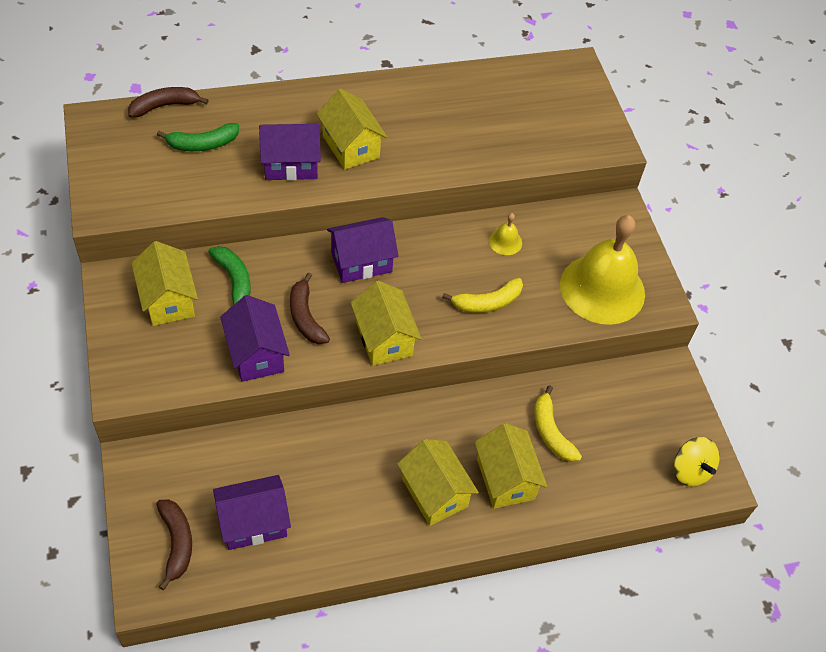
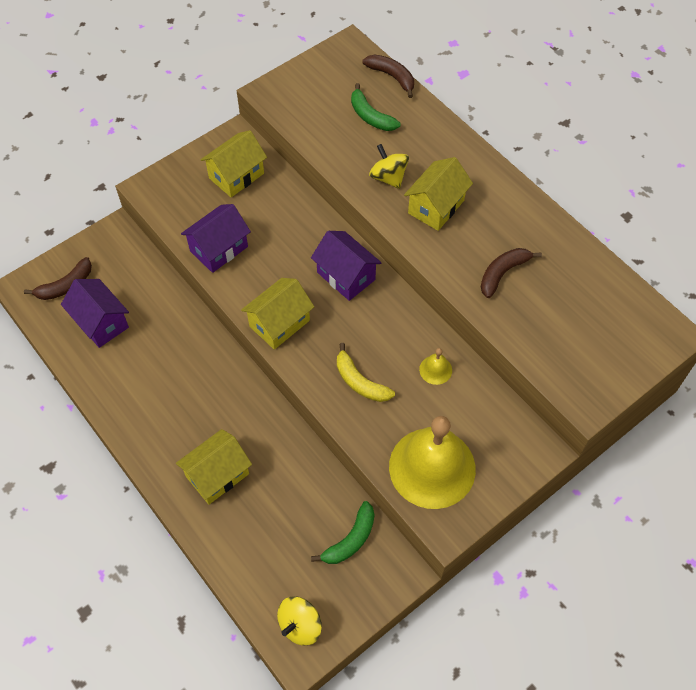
camera: 70 degrees right, 5 degrees up
green banana [208,246,251,304] -> green banana moved to [311,501,375,564]
purple house [259,124,321,181] -> yellow spinning top [369,144,409,189]
brown banana [290,272,330,344] -> brown banana moved to [481,248,542,298]
yellow house [397,439,479,526] -> none
yellow banana [534,385,582,462] -> none

